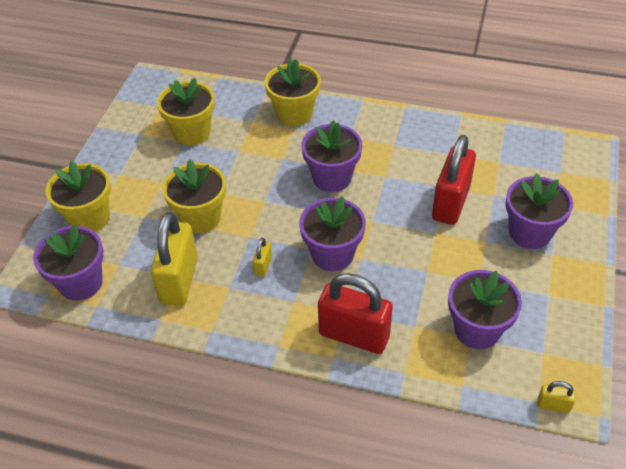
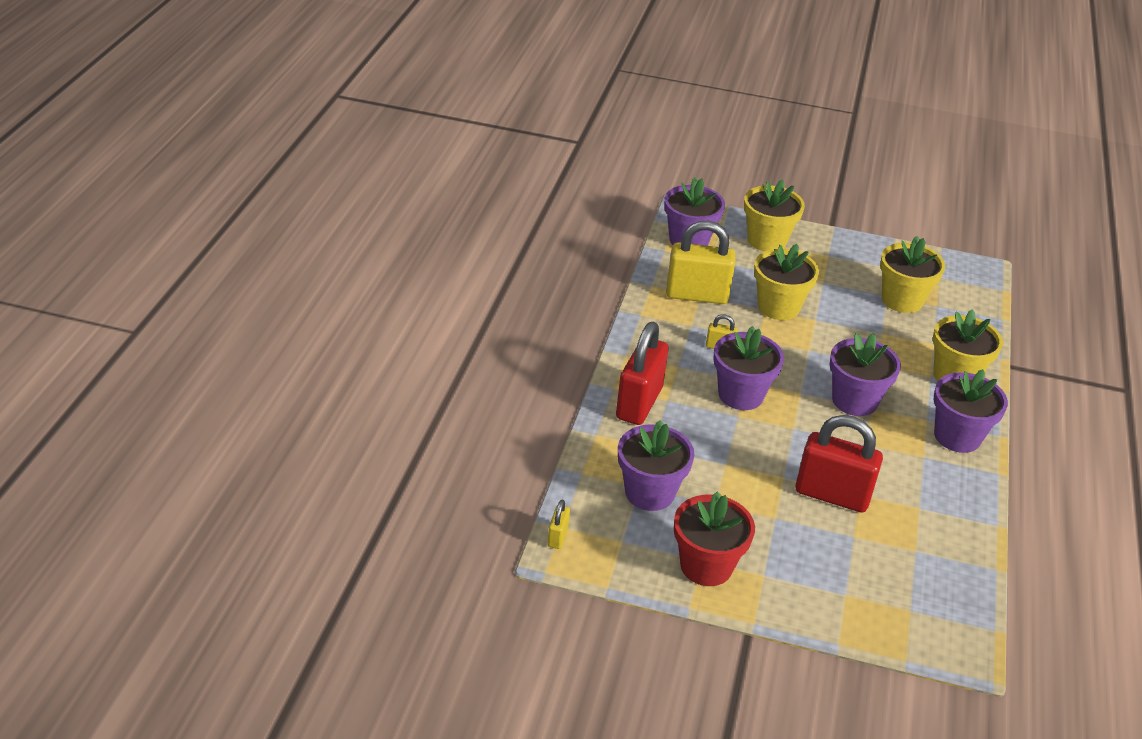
camera: 85 degrees right, 10 degrees down
purple flower pot [505,173,573,249] -> purple flower pot moved to [934,369,1008,453]
none -> red flower pot [674,492,755,586]

